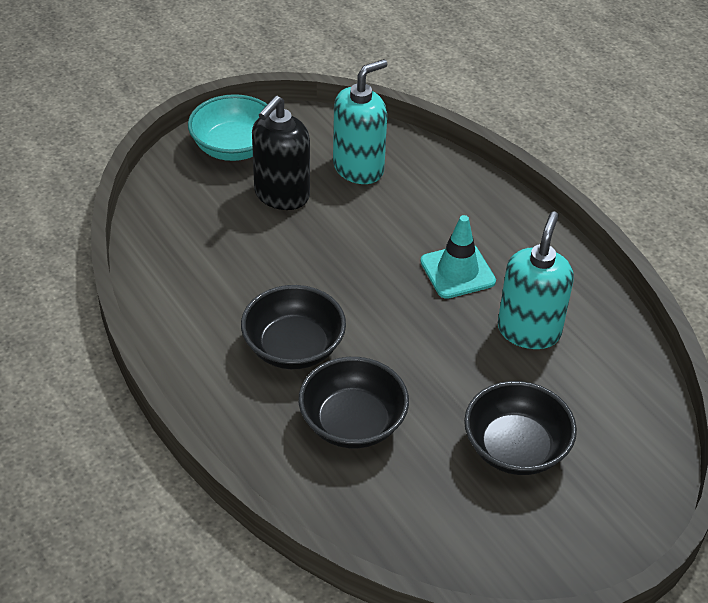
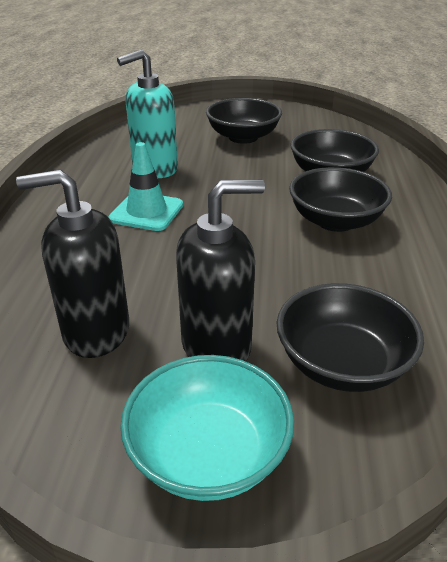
camera: 140 degrees left, 10 degrees down
turquoise soap dispenser [333,59,387,184] -> black soap dispenser [16,170,129,358]
none -> black bowl [276,283,424,392]

